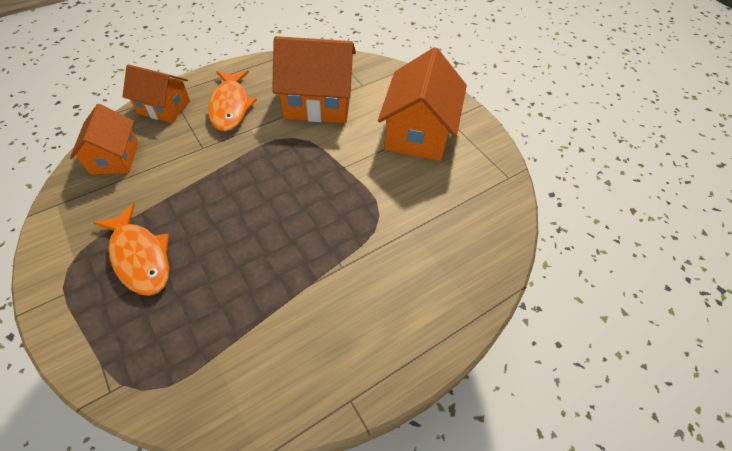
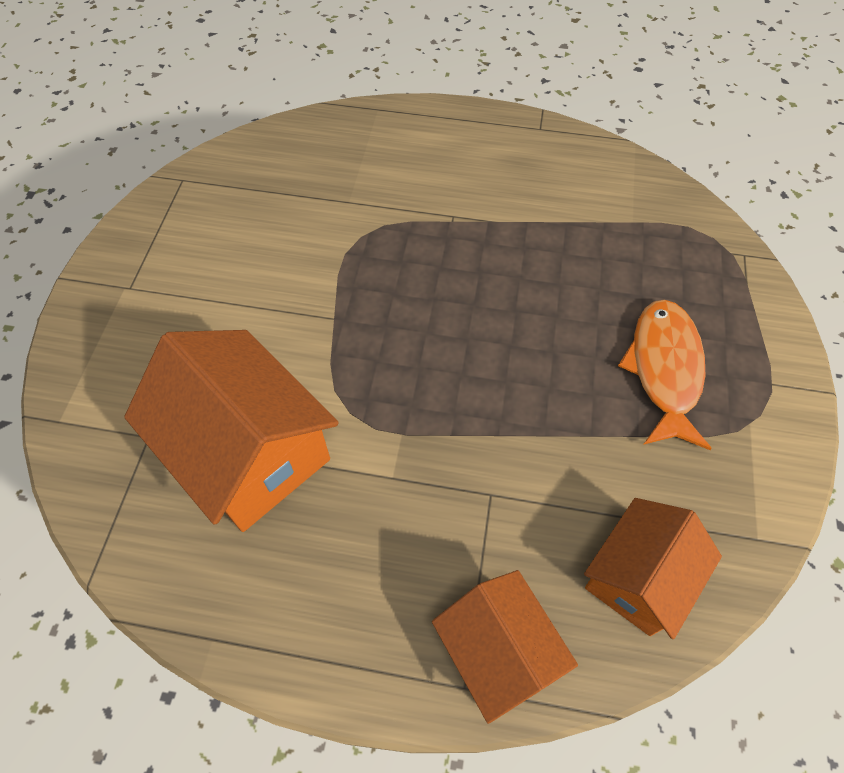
camera: 135 degrees left, 5 degrees up
orange fish [208,70,257,132] -> none
orange house [378,47,467,161] -> none

